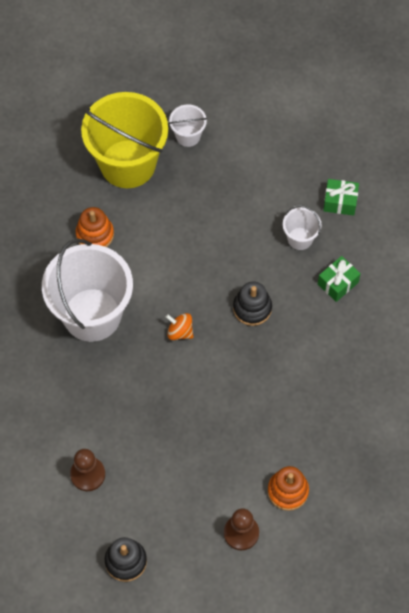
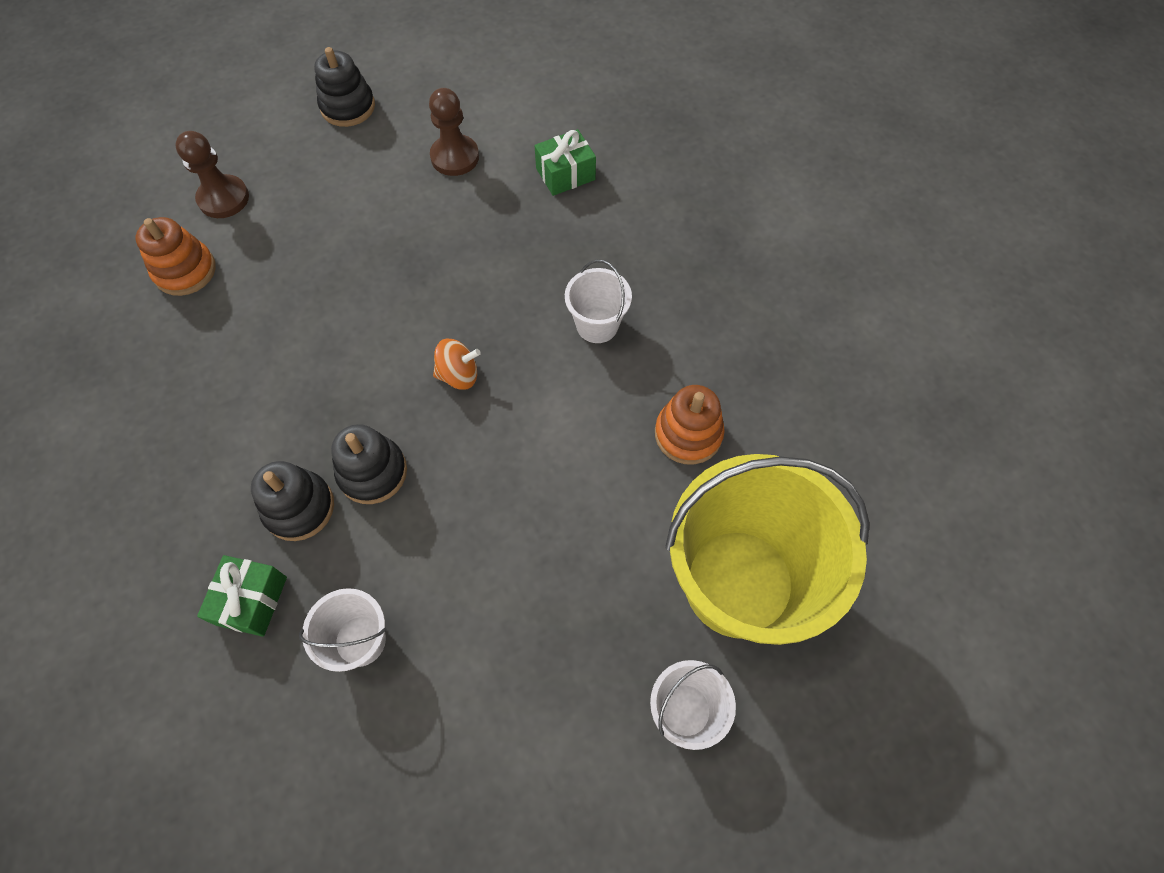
camera: 145 degrees right, 0 degrees up
white bucket [42,239,133,342] -> white bucket [565,260,632,343], size x0.45
green gift [323,179,359,216] -> green gift moved to [534,129,596,196]
none -> black stacking toy [251,461,334,541]

